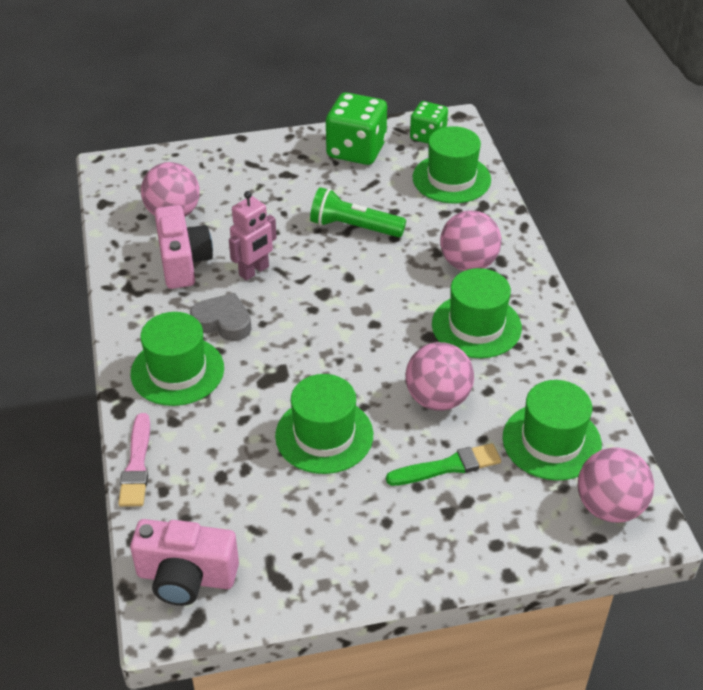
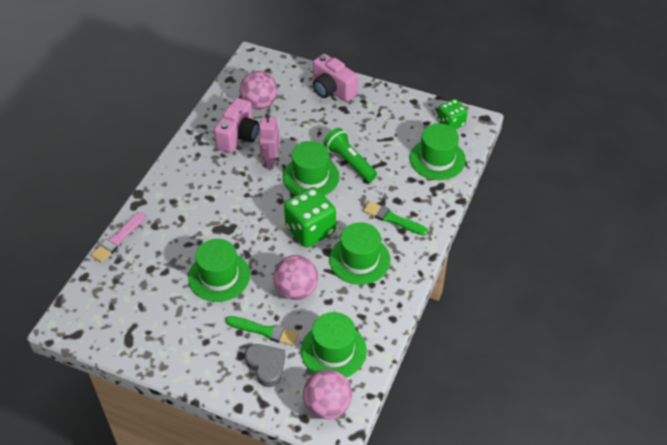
camera: 35 degrees right, 5 degrees up
pink camera [130,519,239,606] -> pink camera moved to [313,54,358,102]
green hat [131,312,224,406] -> green hat moved to [283,141,340,196]
grey heart [190,293,252,341] -> grey heart moved to [245,344,286,387]
pink robot [229,191,277,281] -> pink robot turned 105 degrees clockwise [259,113,280,169]
green dice [326,92,387,165] -> green dice moved to [284,187,336,247]
pink ball [440,210,501,271] -> green brush [363,201,428,236]

